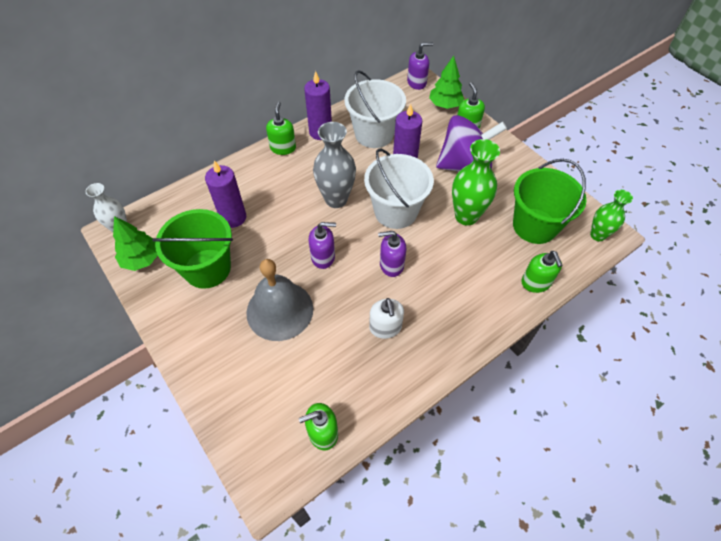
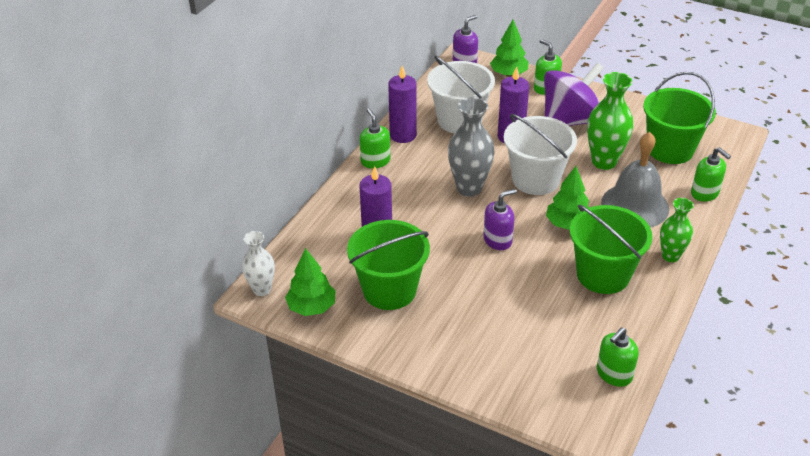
camera: 25 degrees left, 15 degrees down
grey bell [246,259,313,341] -> grey bell moved to [601,132,669,227]
white soap dispenser [369,298,404,339] -> green bucket [570,205,653,294]
purple soap dispenser [378,231,406,277] -> green tree [546,166,589,230]
green vase [590,190,633,241] -> green vase moved to [660,198,694,262]

